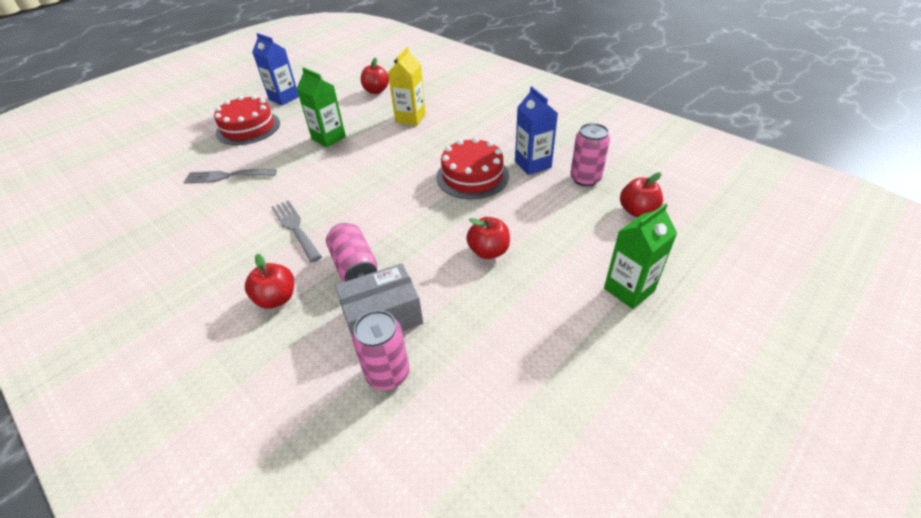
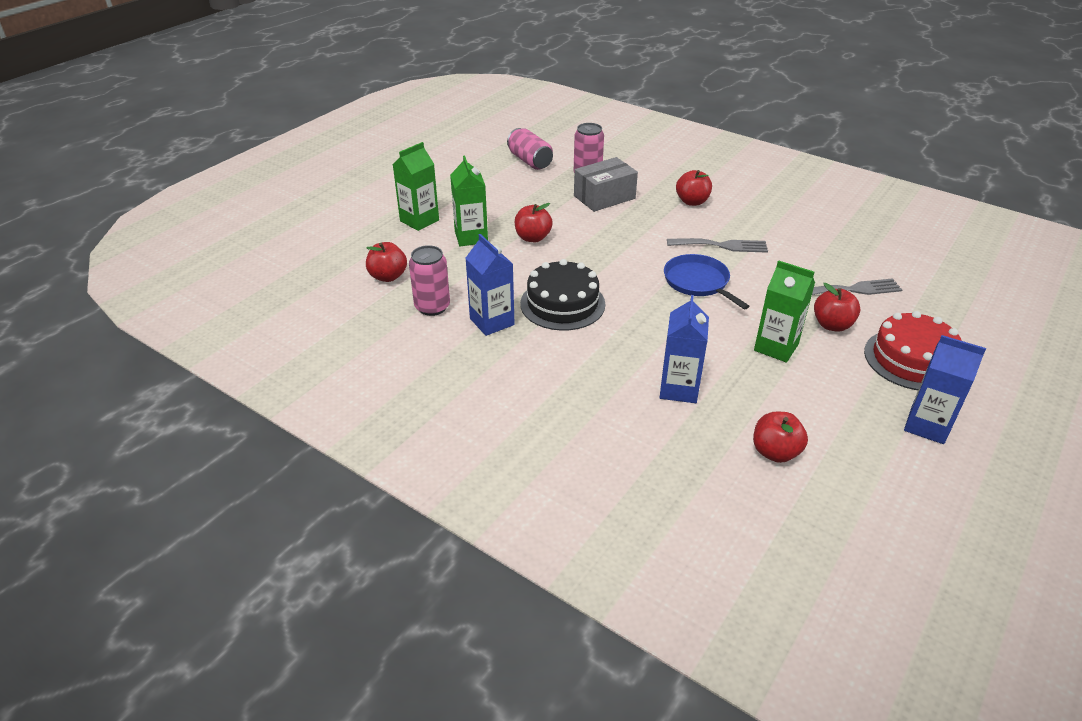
camera: 170 degrees right, 5 degrees down
grey fork [271,200,322,263] -> grey fork turned 45 degrees counterclockwise [667,238,768,253]
pink can [326,223,377,282] -> pink can moved to [507,128,553,170]
yellow carton [388,47,426,126] -> blue carton [660,295,709,403]
red cake [436,137,509,199] -> black cake [520,259,605,331]
none -> green carton [450,155,488,246]
none -> blue pan [664,254,749,310]
none -> red apple [814,283,861,332]

